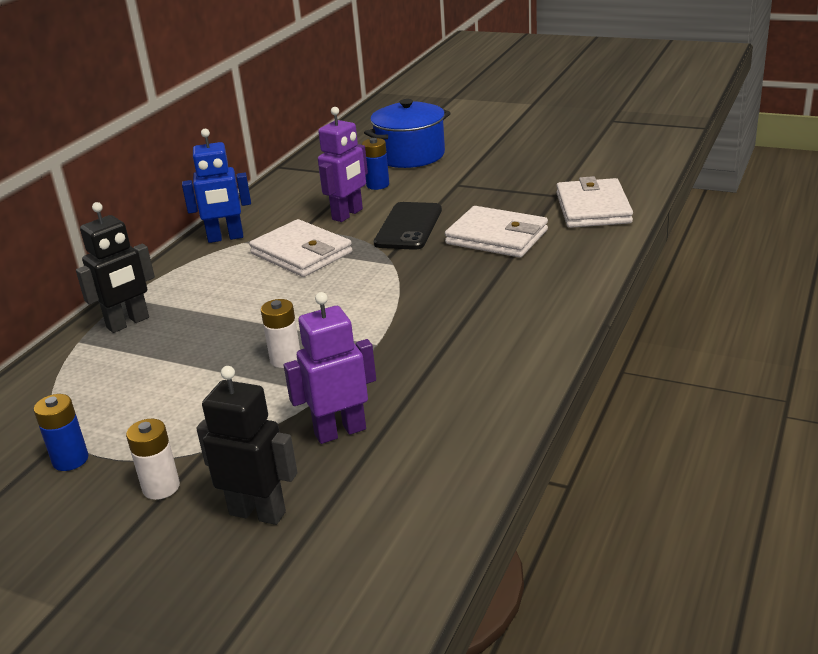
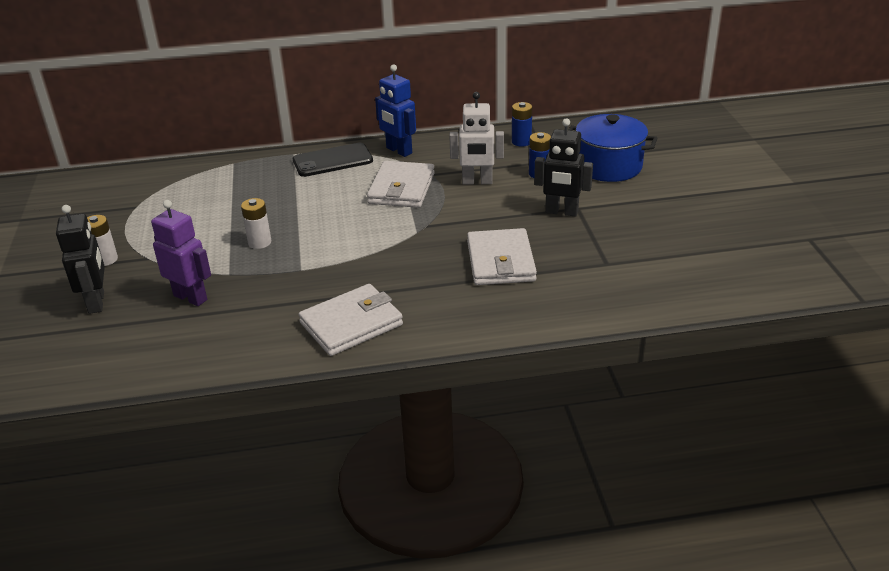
camera: 55 degrees right, 5 degrees up
blue battery [34,394,88,471] -> blue battery moved to [512,102,532,147]
black robot [76,202,155,333] -> black robot moved to [534,118,593,217]
purple robot [318,107,368,222] -> white robot [449,92,504,185]
black phone [374,202,442,250] -> black phone moved to [293,143,373,177]
white wallet [556,176,633,228] -> white wallet moved to [299,284,403,356]

